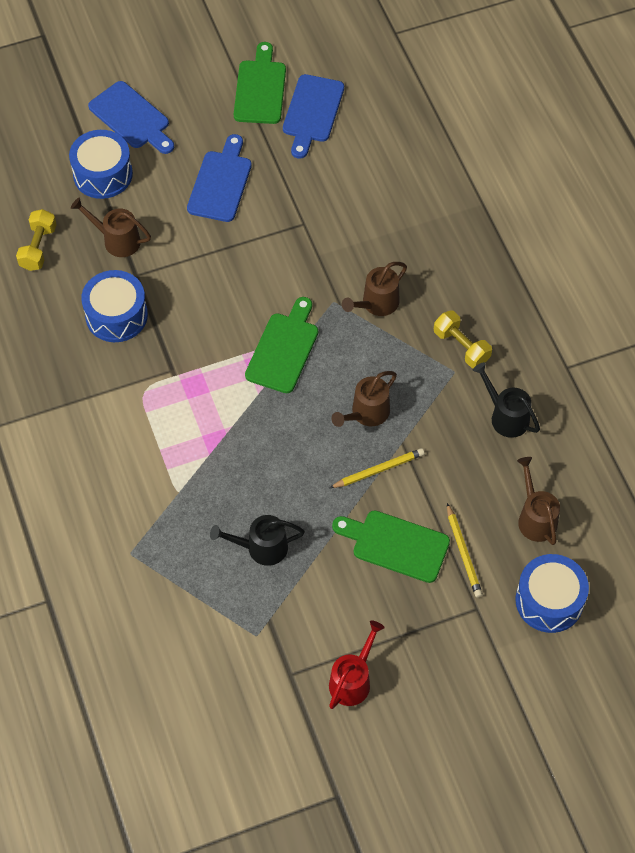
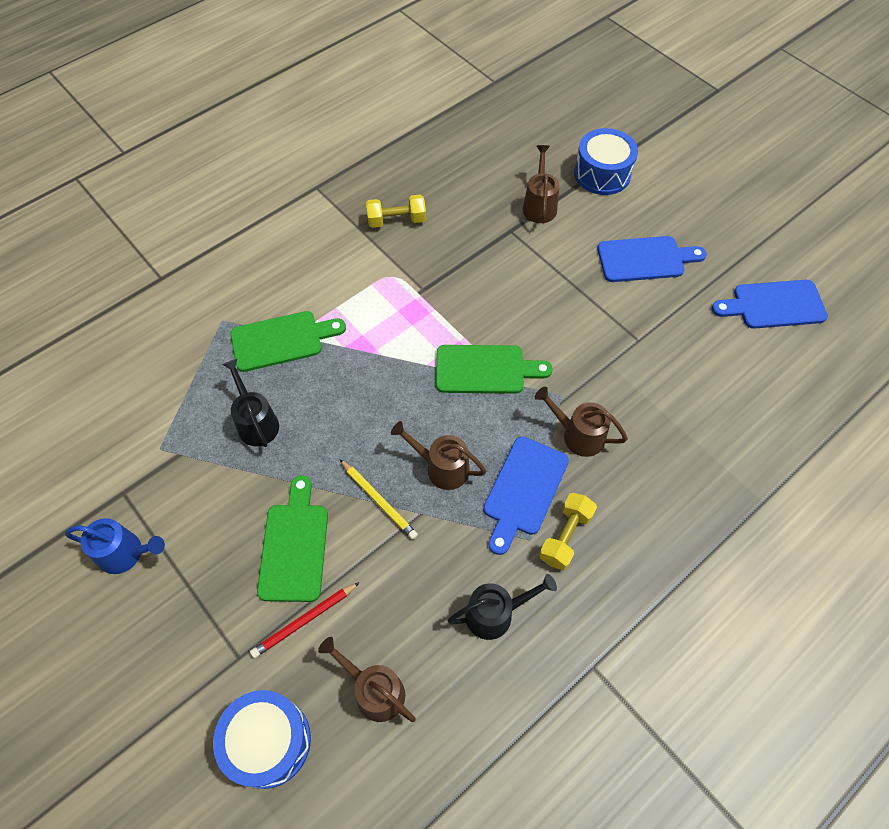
camera: 70 degrees right, 0 degrees up
yellow dumbbell [16,209,57,271] -> yellow dumbbell moved to [366,195,426,228]
blue drum [81,270,148,342] -> none
blue cutting board [88,81,174,154] -> blue cutting board moved to [483,437,569,555]
green cutting board [234,42,286,124] -> green cutting board moved to [230,311,346,372]
red watering can [329,621,385,709] -> blue watering can [65,518,165,574]
yellow pencil [447,503,483,598] -> red pencil [250,582,360,658]
black watering can [473,362,540,438] -> black watering can turned 45 degrees clockwise [448,574,557,640]
brown watering can [517,457,560,545] -> brown watering can turned 105 degrees counterclockwise [318,637,416,722]

